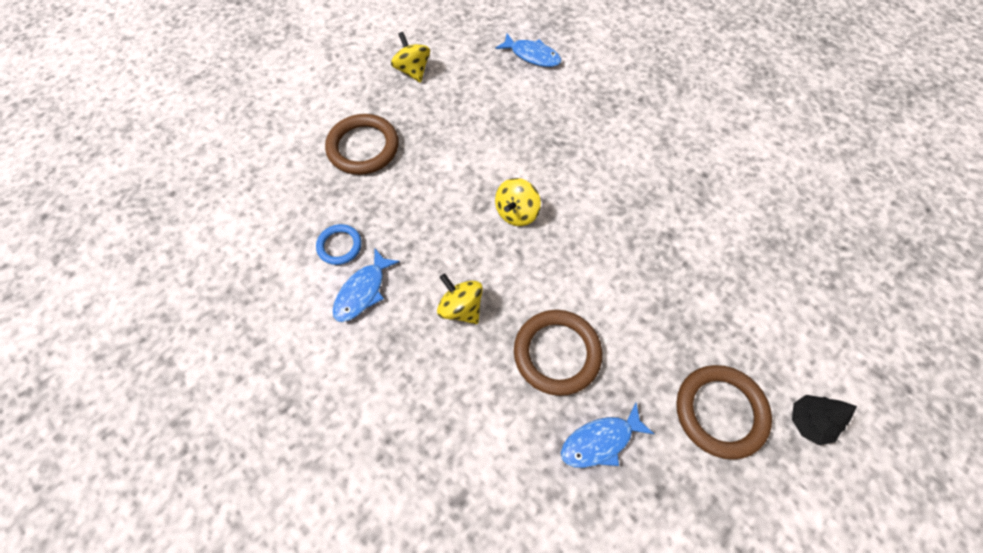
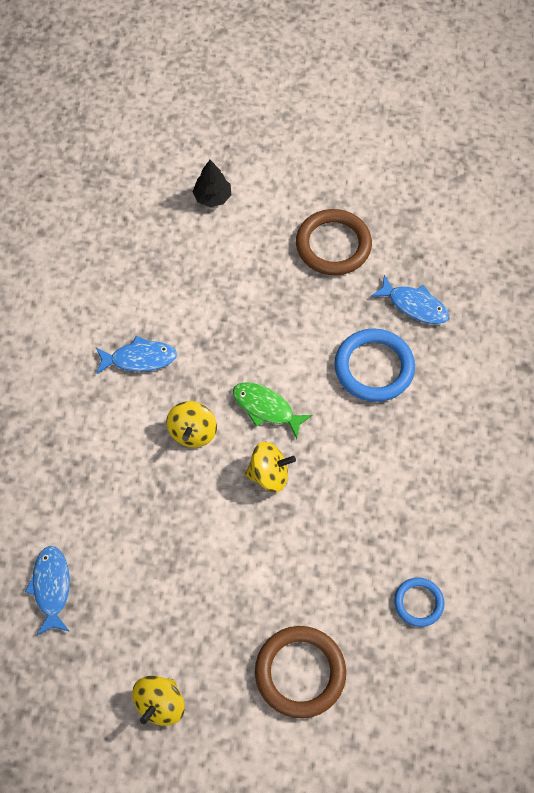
camera: 125 degrees left, 0 degrees up
blue fish [333,249,400,322] -> blue fish moved to [96,336,177,374]
yellow spinning top [437,273,483,324] -> yellow spinning top moved to [167,401,217,447]
brown ring [514,310,602,396] -> blue ring [334,328,415,402]
black tree [792,395,857,445] -> black tree moved to [193,160,231,207]
none -> green fish [233,382,313,439]

